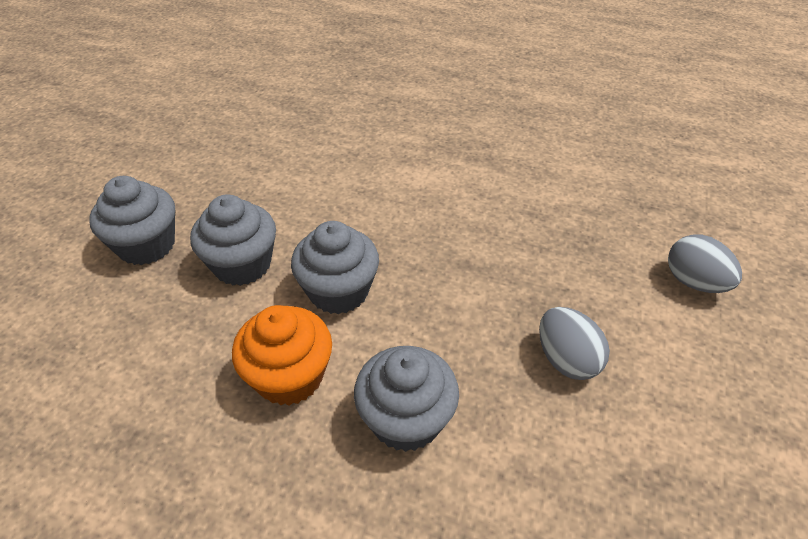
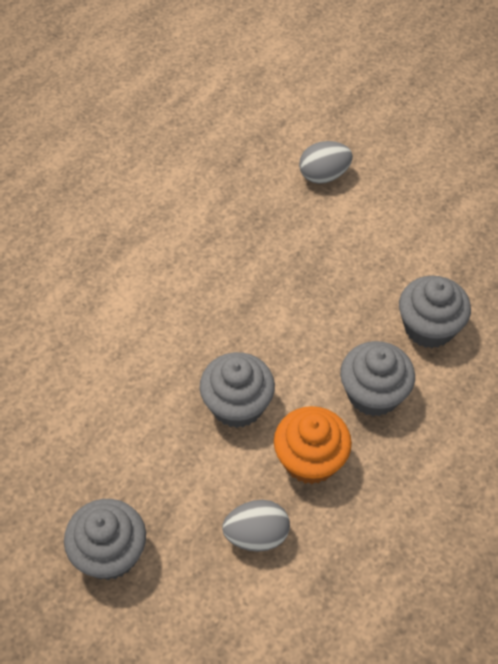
camera: 70 degrees left, 10 degrees up
grey cupcake [190,194,276,286] -> grey cupcake moved to [399,276,471,348]
grey egg [539,307,610,380] -> grey egg moved to [222,500,290,552]

